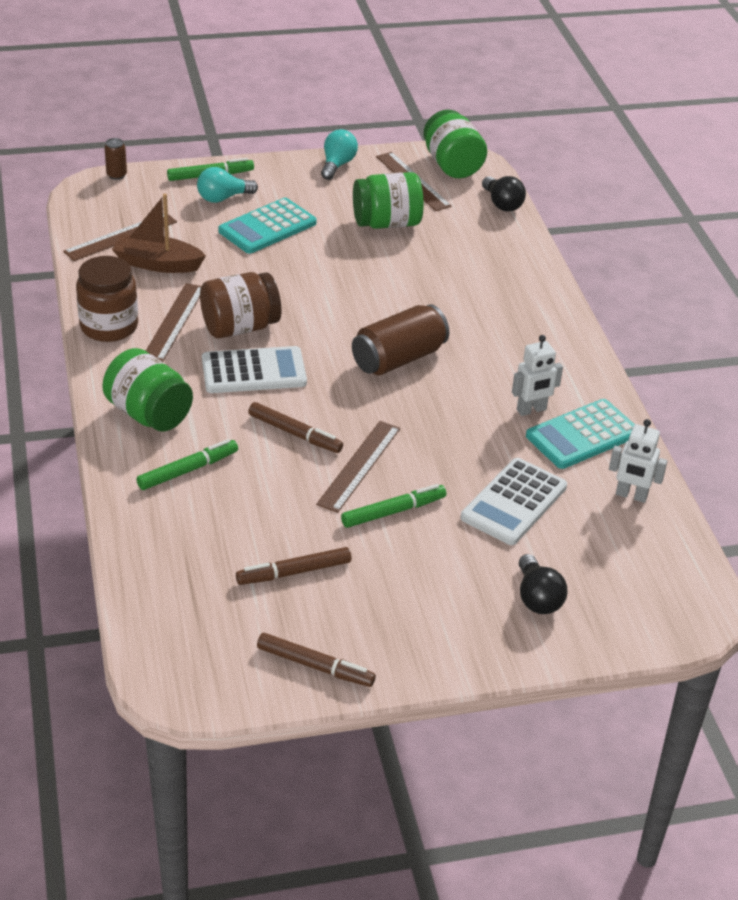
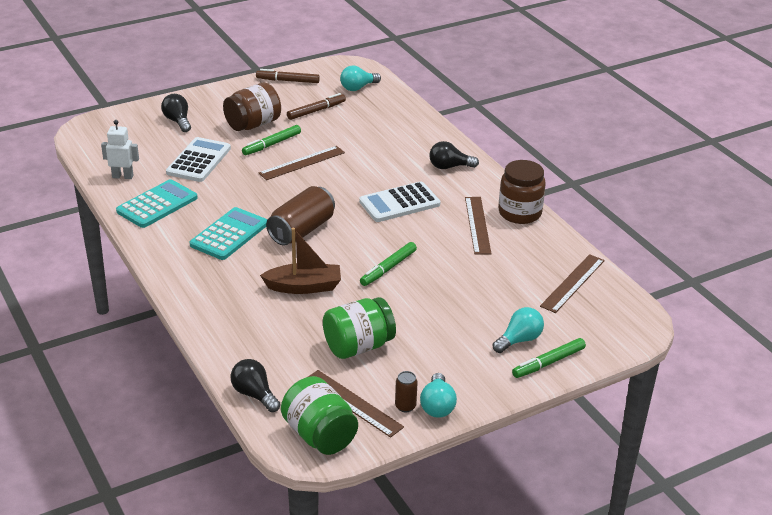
camera: 165 degrees right, 5 degrees down
green jar [102,348,193,431] -> black light bulb [429,141,479,169]
brown can [104,138,127,180] -> brown can moved to [395,371,418,412]
brown boat [112,194,206,273] -> brown boat moved to [260,228,341,294]
green marker [137,439,238,490] -> green marker moved to [360,242,417,286]
brown jar [200,272,281,339] -> brown jar moved to [223,83,281,131]
turquoise calculator [218,198,317,254] -> turquoise calculator moved to [190,207,267,260]
brown marker [248,402,343,453] -> none
brown ruler [316,421,400,513] -> brown ruler turned 45 degrees clockwise [259,146,345,180]
white robot [512,335,563,416] -> none
none -> turquoise light bulb [340,66,381,91]

